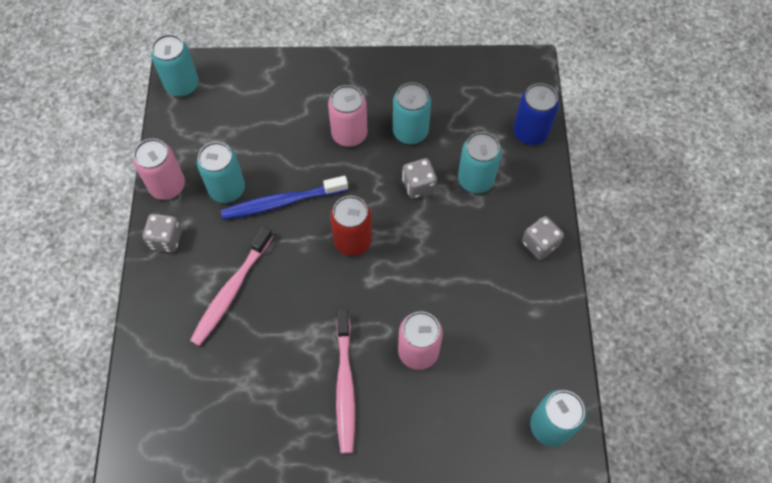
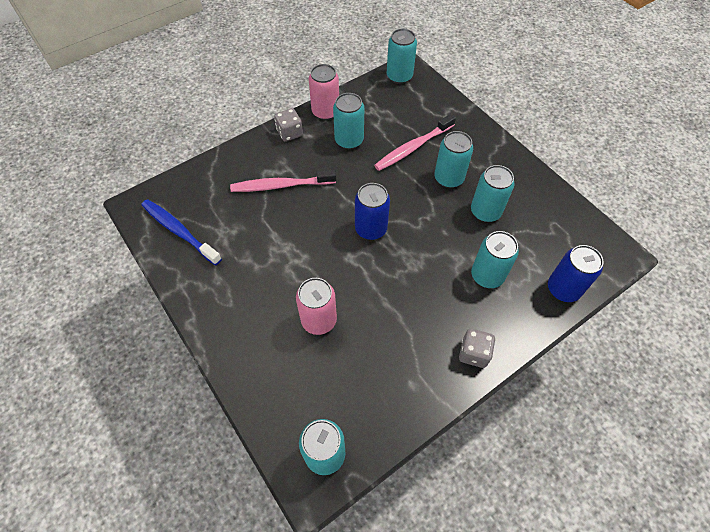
camera: 55 degrees right, 5 degrees down
blue toothbrush [221,176,348,219] -> blue toothbrush moved to [141,199,222,265]
pink can [328,85,367,147] -> turquoise can [434,131,473,188]
red can [330,196,372,256] -> blue can [355,183,390,240]
pink toothbrush [336,309,355,454] -> pink toothbrush moved to [374,114,456,171]
grey dice [402,158,437,199] -> none

